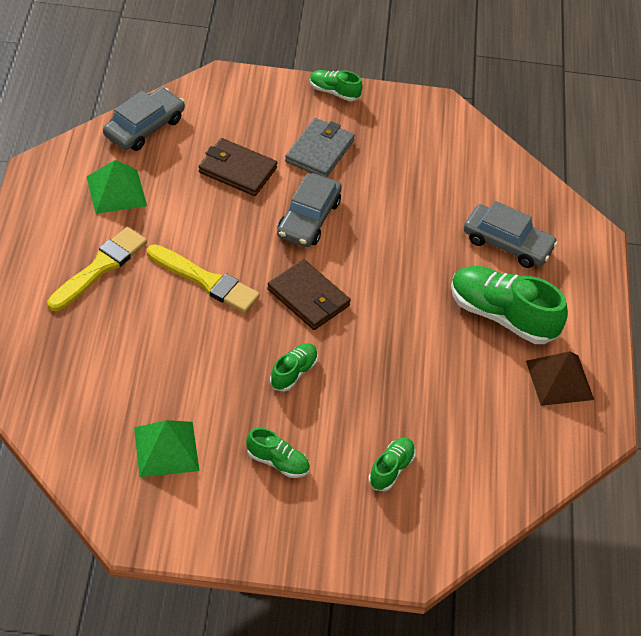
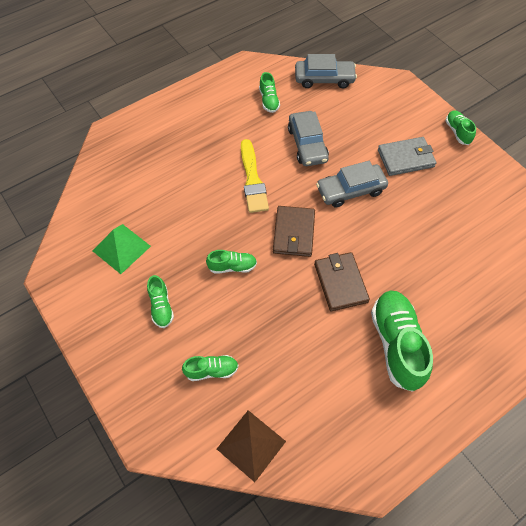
camera: 55 degrees right, 10 degrees up
yellow brush [47,227,147,311] -> none
green pyramid [87,160,147,214] -> green shoe [259,72,280,113]
brown wallet [198,138,277,196] -> brown wallet moved to [314,252,370,311]
grey car [464,201,558,268] -> grey car moved to [288,111,329,166]
brown pyramid [526,351,594,406] -> brown pyramid moved to [217,410,286,482]

